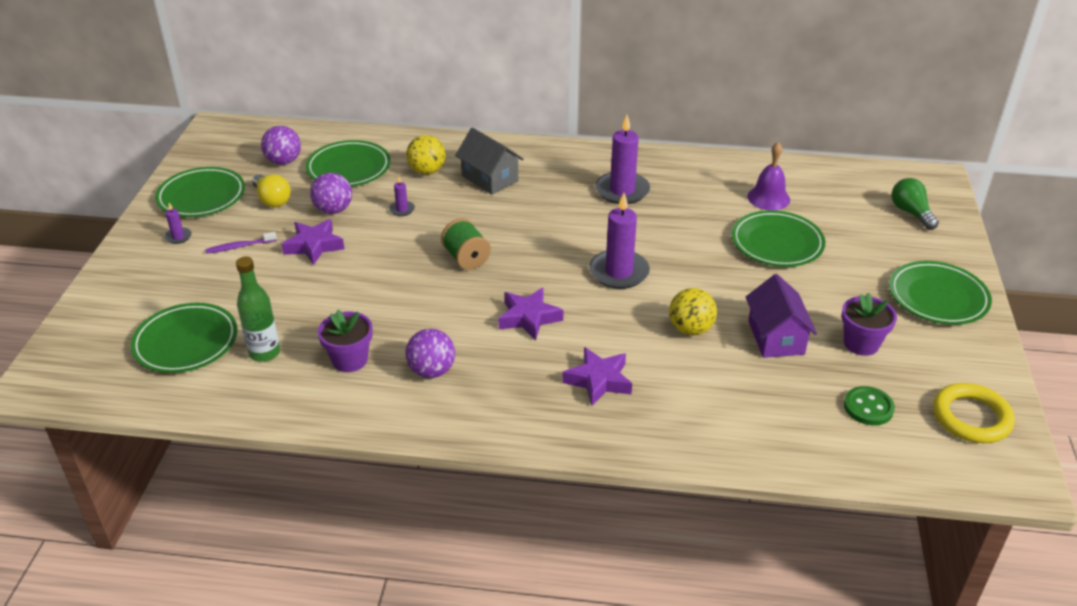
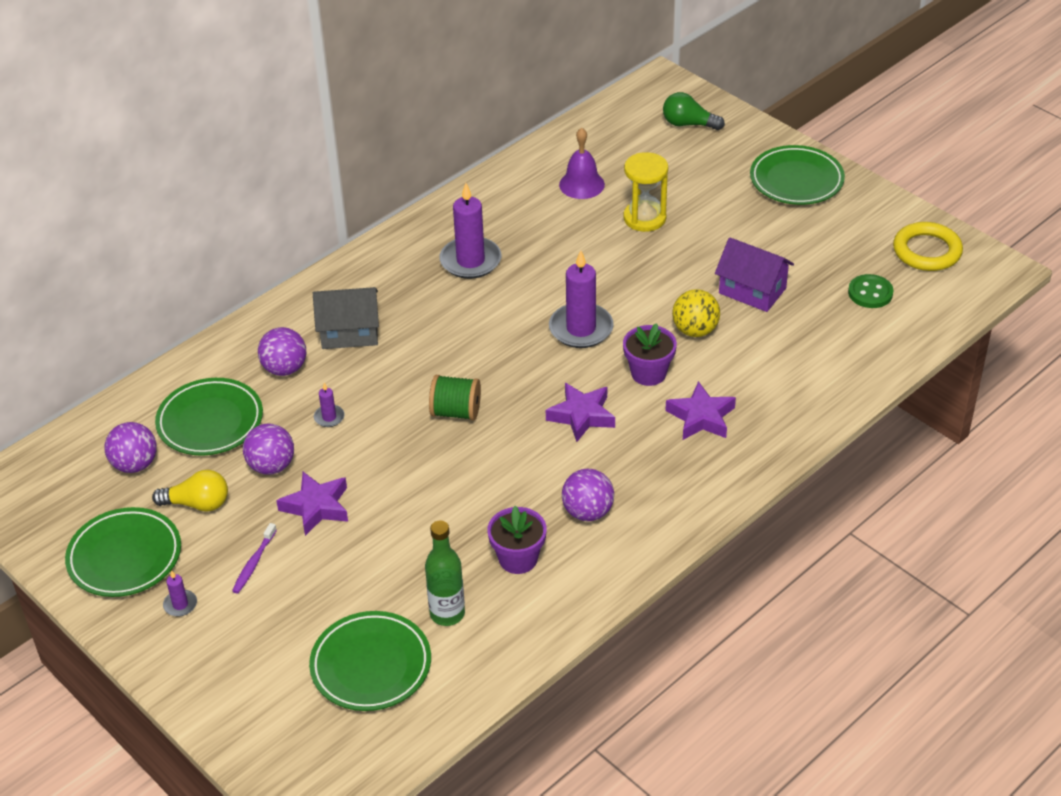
camera: 50 degrees left, 5 degrees up
yellow ball [406,135,446,175] -> purple ball [258,327,306,376]
green plate [732,210,825,267] -> yellow hourglass [623,152,668,232]
purple flower pot [841,292,897,356] -> purple flower pot moved to [623,323,677,386]

